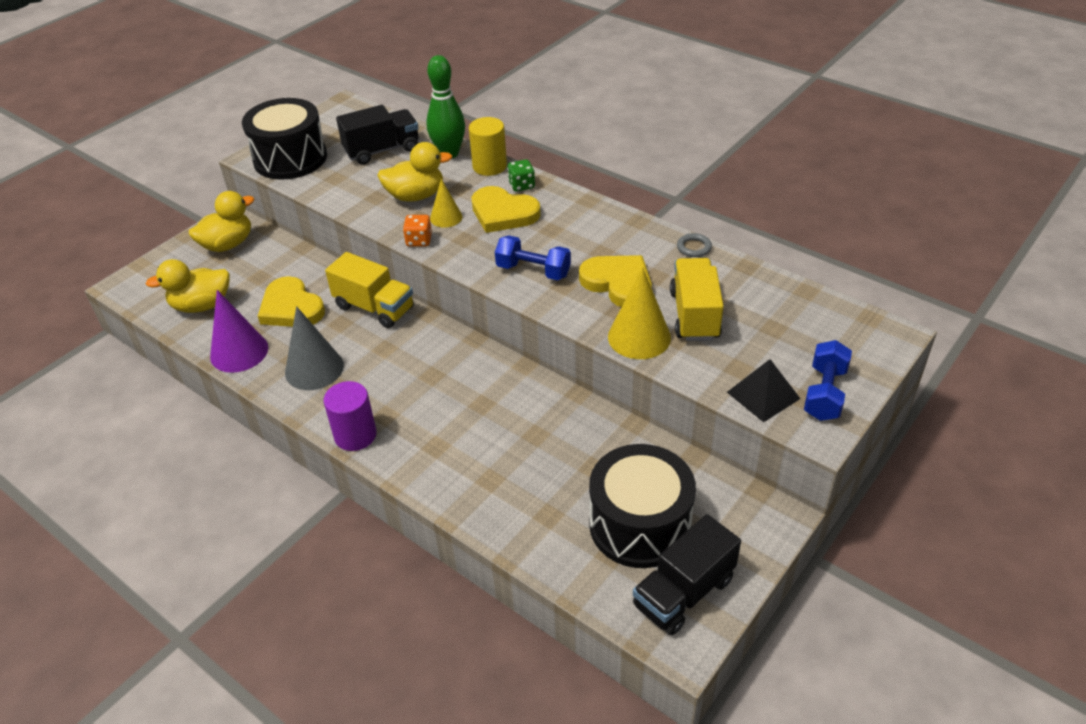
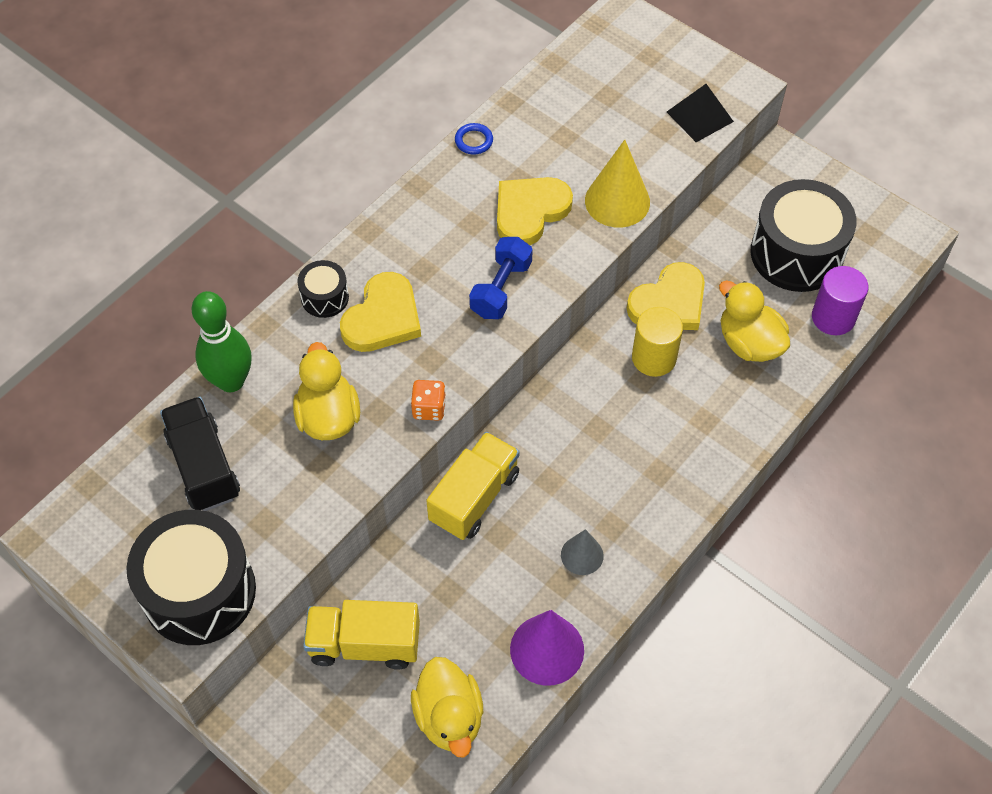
camera: 90 degrees left, 15 degrees up
yellow duck [189,191,255,252] -> yellow duck moved to [719,281,790,362]
yellow heart [258,276,325,327] -> yellow heart moved to [627,262,705,330]
grey cone [285,306,344,390] -> grey cone [561,529,604,575], size x0.60
purple cylinder [324,381,376,451] -> purple cylinder moved to [812,266,868,335]
yellow cone [430,179,462,228] -> none
yellow cylinder [469,117,507,176] -> yellow cylinder moved to [632,307,683,377]
green dice [507,159,535,192] -> black drum [297,260,349,318]
black truck [633,514,741,635] -> none
yellow truck [670,258,724,341] -> yellow truck moved to [303,600,420,669]
grey ring [677,233,712,257] -> blue ring [455,123,493,155]
blue dumbbell [804,340,852,421] -> none

